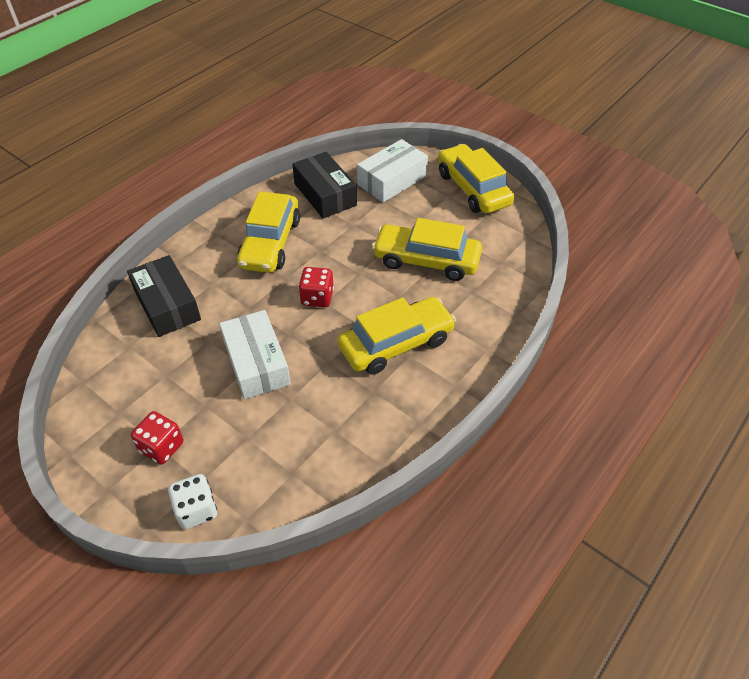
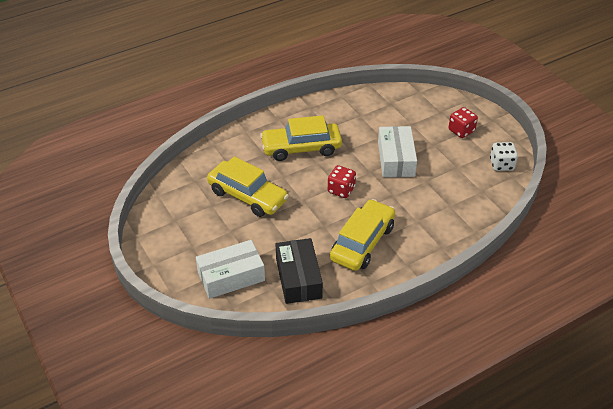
camera: 160 degrees left, 5 degrees down
black box [127,255,201,337] -> none
white dice [168,474,217,529] -> white dice moved to [490,142,518,171]
yellow car [438,144,514,213] -> none

